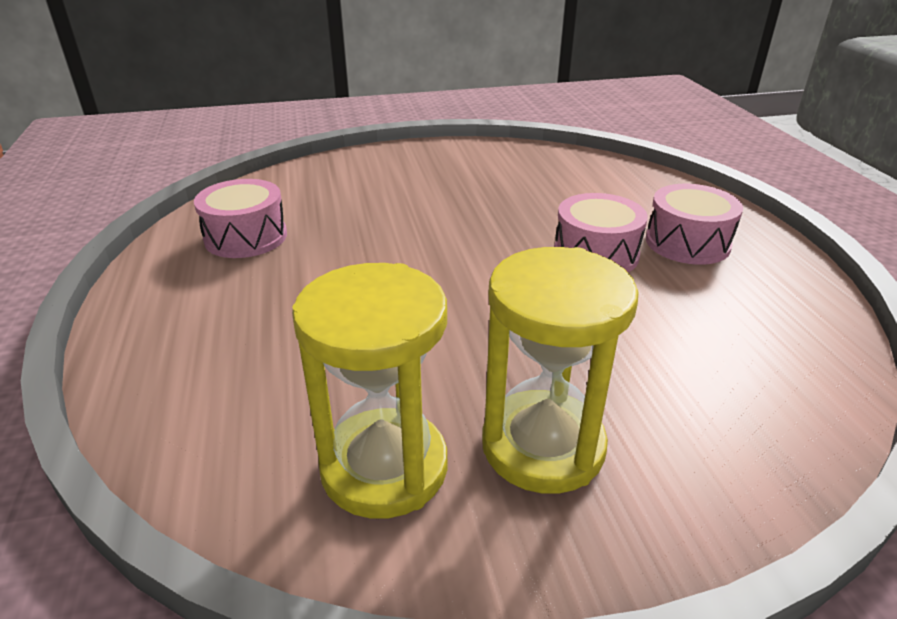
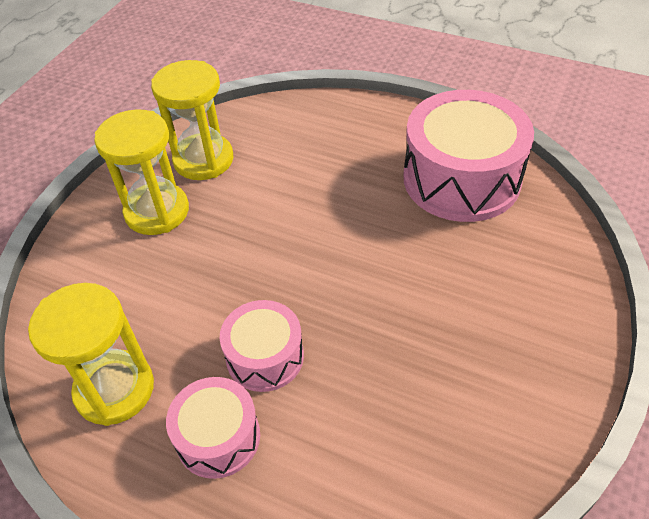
camera: 130 degrees right, 15 degrees up
pink drum [194,179,287,258] -> pink drum [403,90,534,222], size x1.82
none -> yellow hourglass [28,283,154,426]

